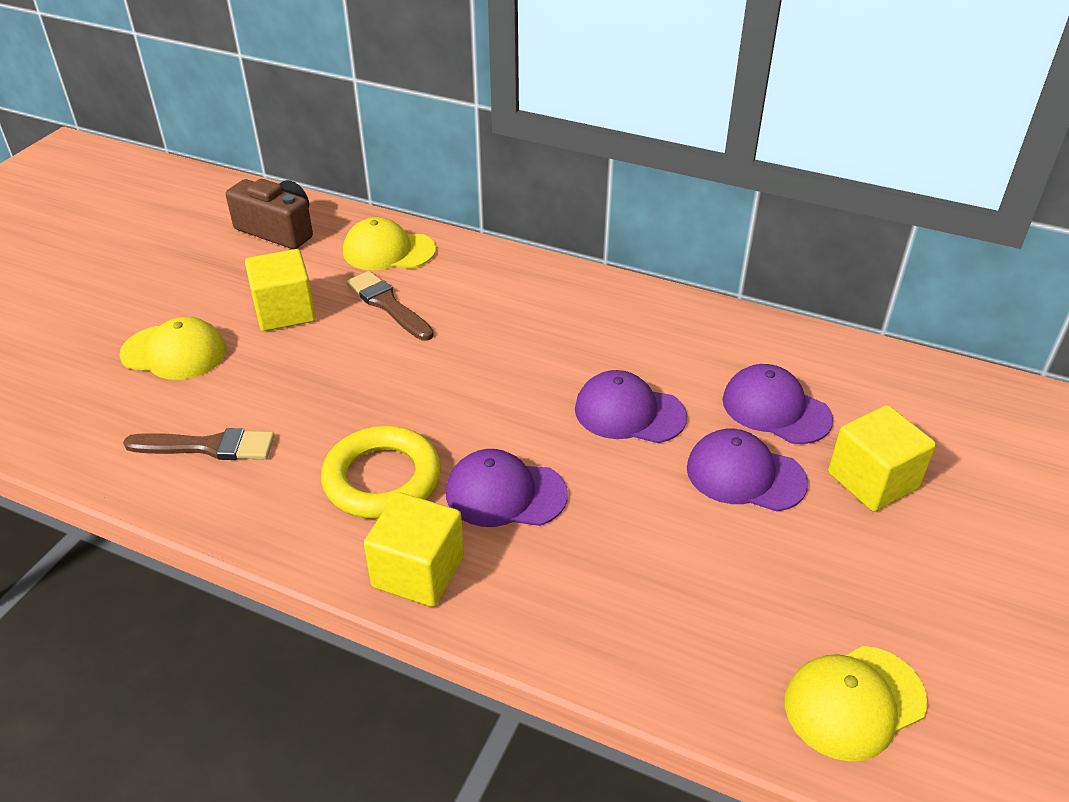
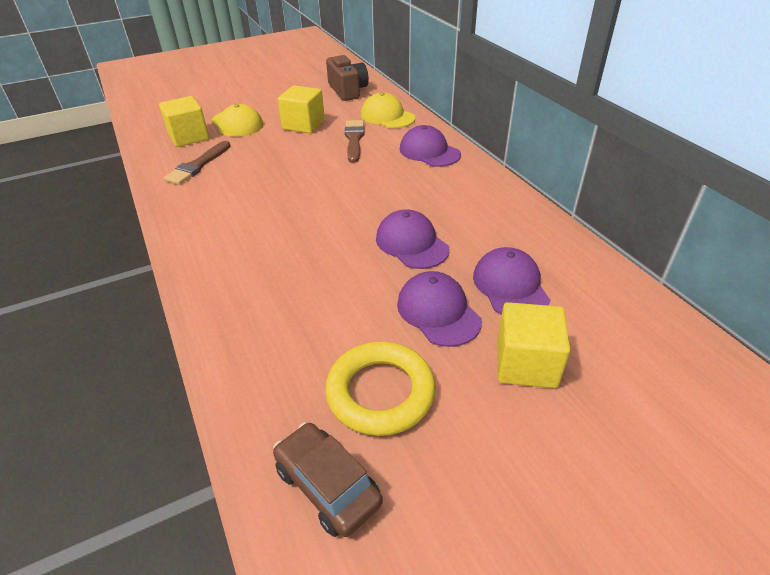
camera: 40 degrees right, 0 degrees up
brown brush [123,428,275,460] -> brown brush turned 75 degrees clockwise [164,141,231,185]
yellow ring [321,426,441,519] -> yellow ring moved to [325,342,436,436]
yellow cube [364,492,464,607] -> yellow cube moved to [159,96,209,147]
purple cap [446,449,568,527] -> purple cap moved to [400,125,461,167]
yellow cap [785,646,928,761] -> brown car [273,422,383,537]

